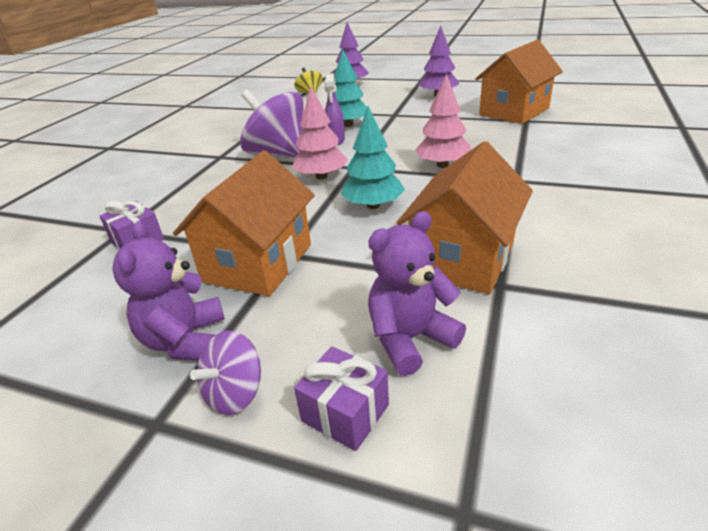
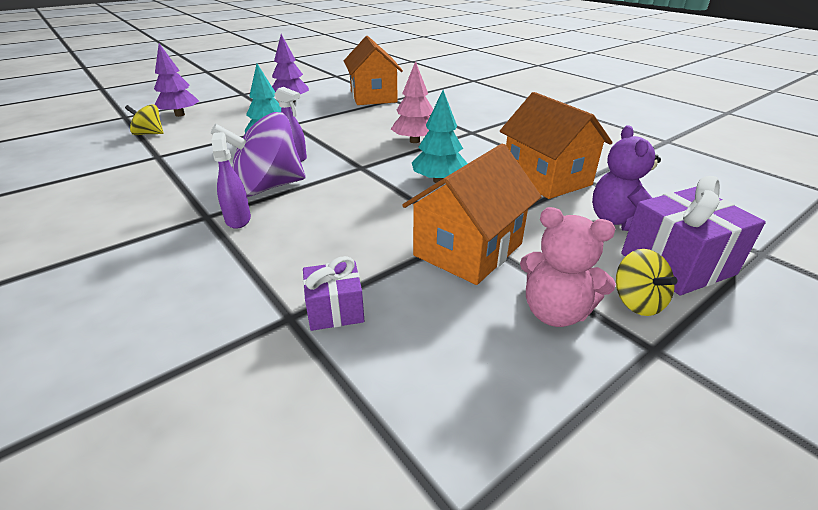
camera: 60 degrees left, 0 degrees up
purple teddy bear [112,221,225,361] -> pink teddy bear [520,207,616,327]
orange house [173,150,315,296] -> orange house turned 75 degrees clockwise [402,143,542,285]
purple spinning top [190,330,261,415] -> yellow spinning top [616,249,677,316]
pink tree [292,86,348,180] -> none
purple gift [294,346,389,451] -> purple gift [621,176,766,295], size x1.72
none -> purple spray bottle [211,132,251,229]

